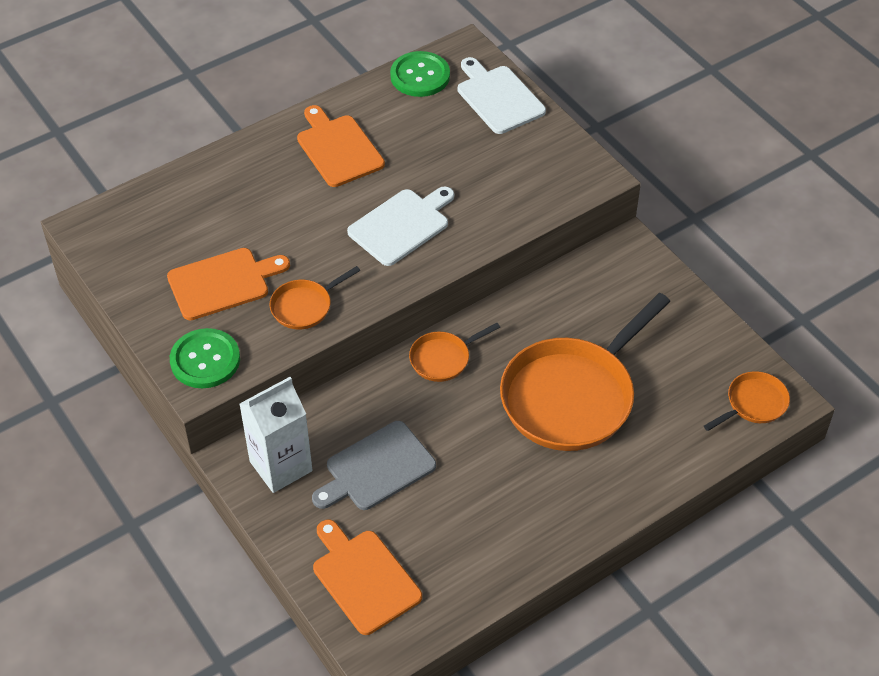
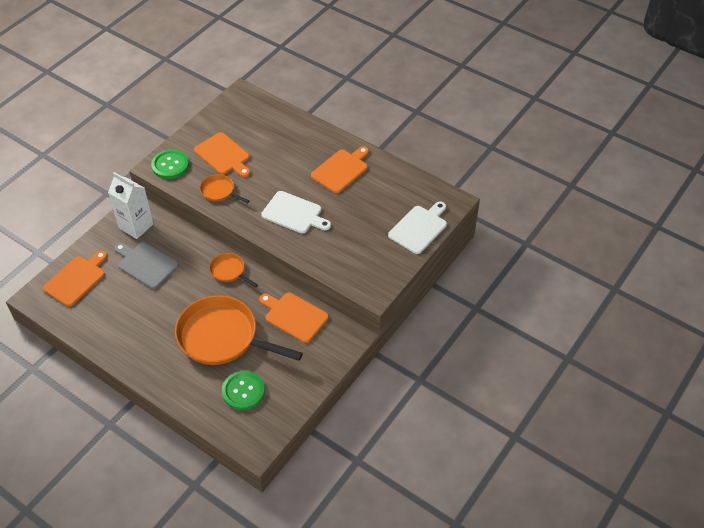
camera: 70 degrees right, 0 degrees up
green button [390,51,450,97] -> green button moved to [222,371,265,410]
orange pan [704,371,790,431] -> none
none -> orange cutting board [259,292,329,343]

